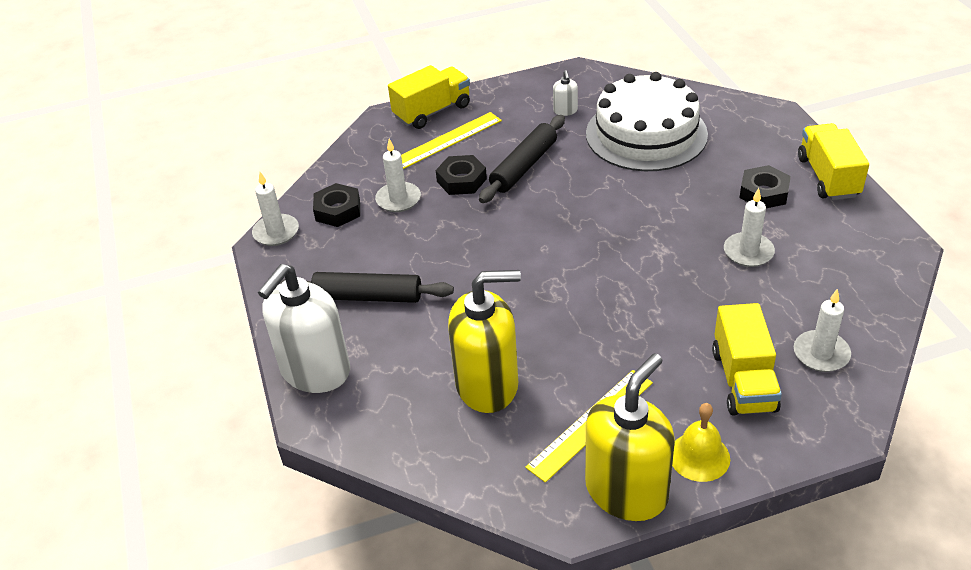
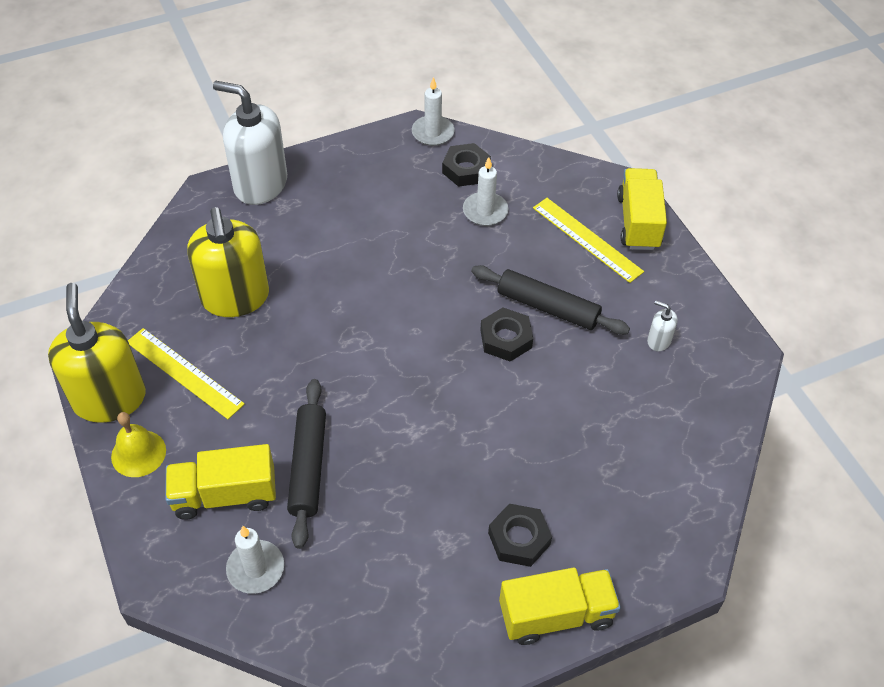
camera: 80 degrees right, 10 degrees up
black rolling pin [280,272,454,303] -> black rolling pin moved to [287,379,326,549]
yellow truck [388,65,470,129] -> yellow truck turned 135 degrees counterclockwise [617,168,667,250]
black nut [436,155,487,195] -> black nut moved to [480,308,533,362]
white soap dispenser [553,70,578,116] -> white soap dispenser turned 45 degrees clockwise [647,301,678,351]
yellow soap dispenser [585,353,675,521] -> yellow soap dispenser turned 135 degrees counterclockwise [48,283,146,423]
white cake [586,72,708,171] -> none
white candle [724,188,775,267] -> none

